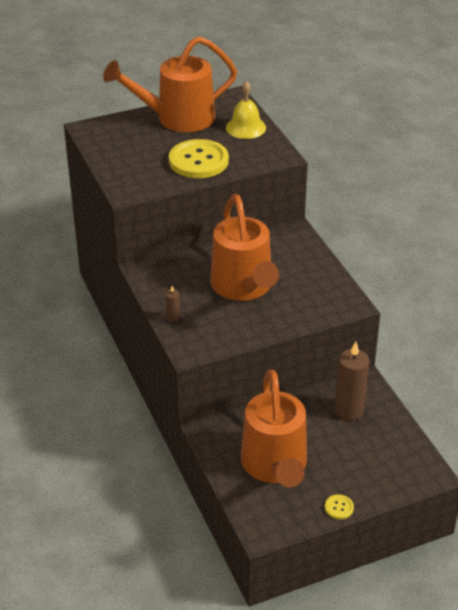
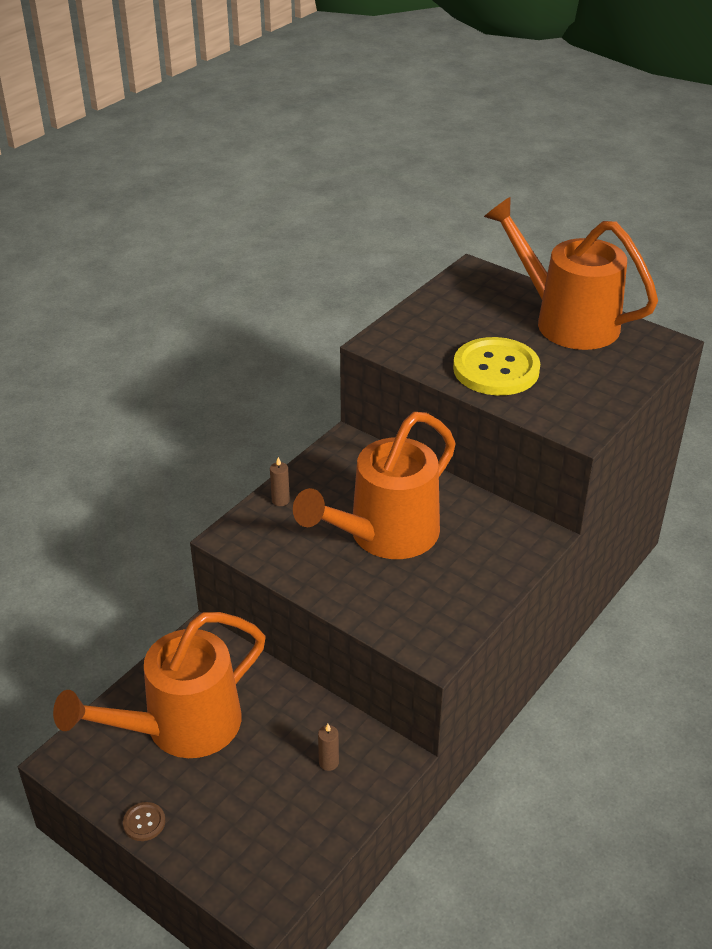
camera: 60 degrees right, 0 degrees up
yellow bell [226,81,266,139] -> none
yellow button [325,494,354,519] -> brown button [123,802,165,841]
brown candle [335,342,369,420] -> brown candle [318,724,339,771], size x0.45

